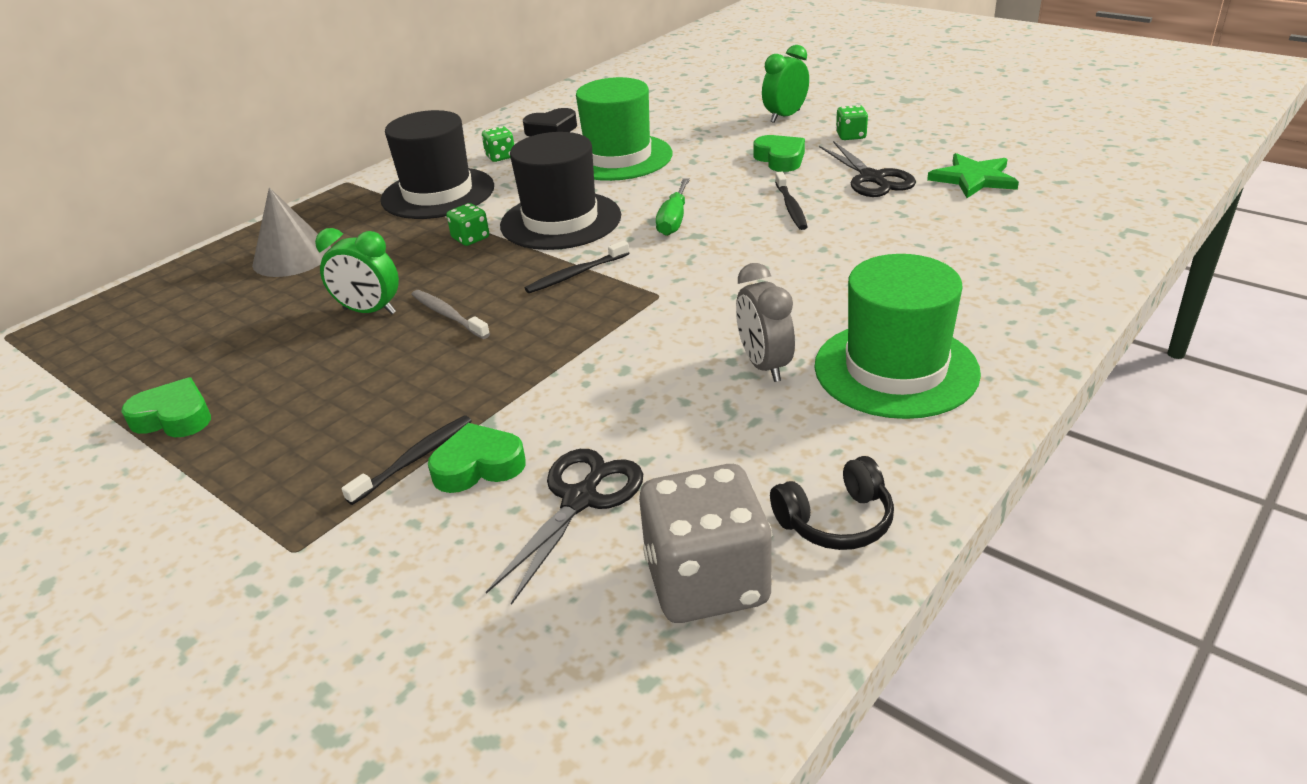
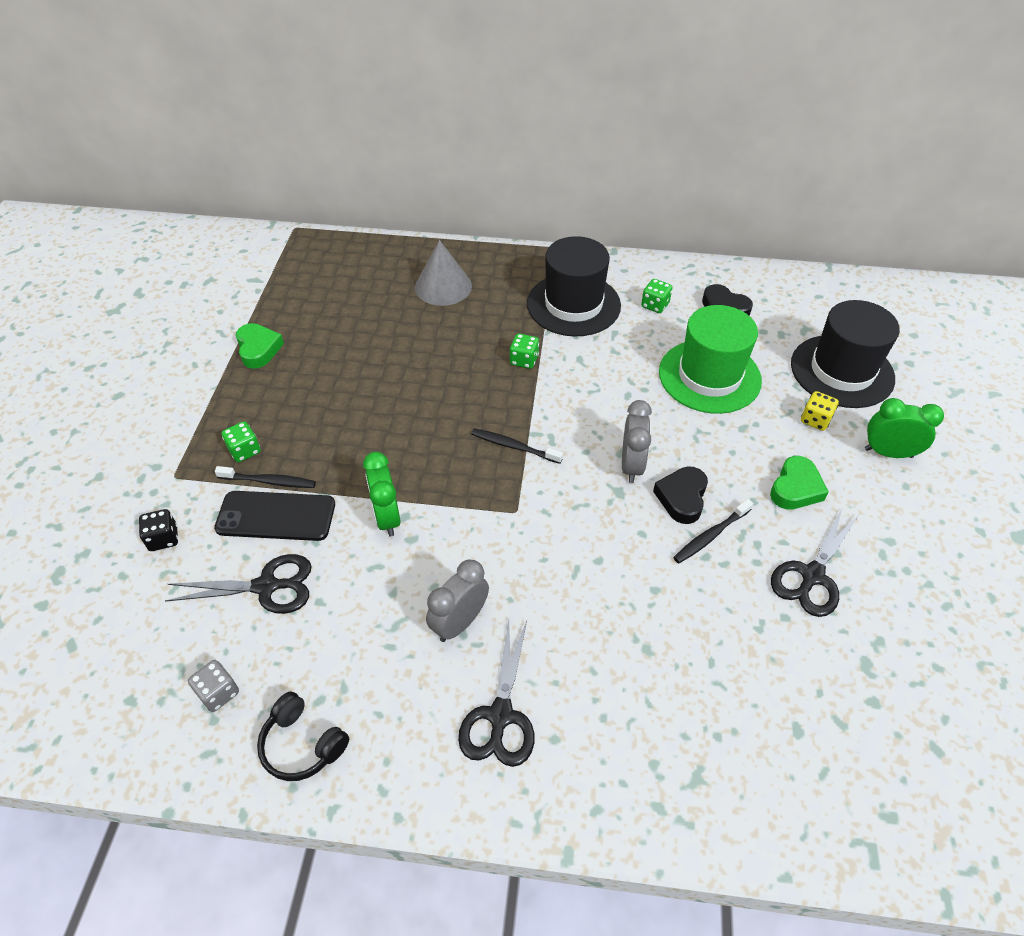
camera: 55 degrees right, 15 degrees up
green clock [315,228,399,314] -> green clock moved to [363,452,401,537]
grey toothbrush [411,290,490,339] -> none
green heart [428,423,526,493] -> black phone [214,491,335,541]
black hat [500,132,621,250] -> black hat moved to [791,300,900,408]
grey dice [639,464,772,623] -> grey dice [188,660,239,712], size x0.47
green screwdriver [656,178,690,236] -> grey clock [622,400,652,483]
green hat [814,254,981,419] -> black scissors [458,620,535,767]
green dice [836,105,868,140] -> green dice moved to [222,421,261,462]
green star [927,153,1019,198] -> none
none -> black dice [139,509,178,551]
none -> black heart [653,466,708,524]
none -> yellow dice [801,391,839,431]

